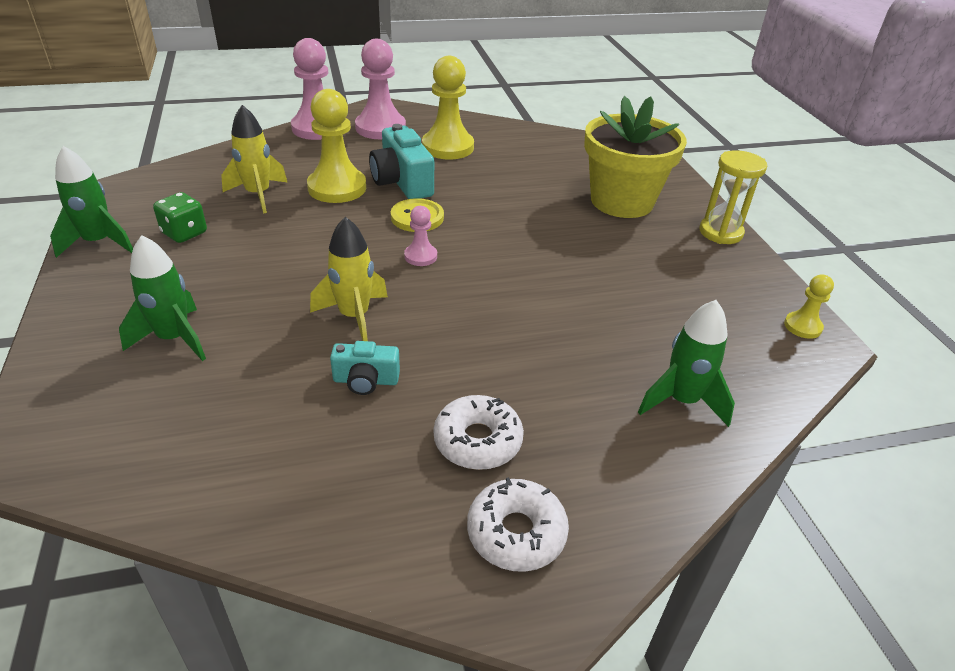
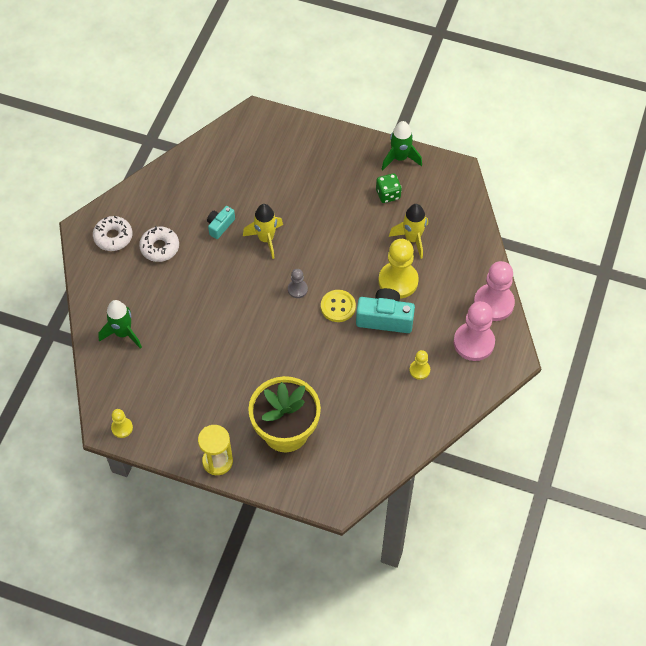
camera: 125 degrees right, 20 degrees up
green rocket [119,235,206,361] -> none
pink pawn [404,206,437,266] -> grey pawn [288,269,308,298]
yellow pawn [422,56,474,160] -> yellow pawn [409,350,430,380], size x0.50

